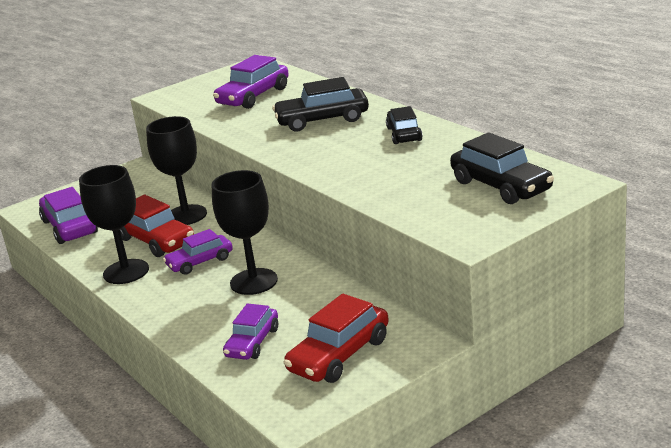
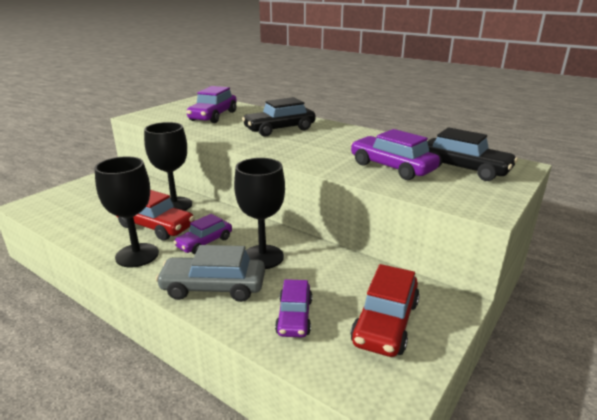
camera: 20 degrees left, 0 degrees up
purple car [39,187,98,244] -> purple car moved to [351,129,440,180]
black car [386,106,423,144] -> none
none -> grey car [155,245,265,302]

